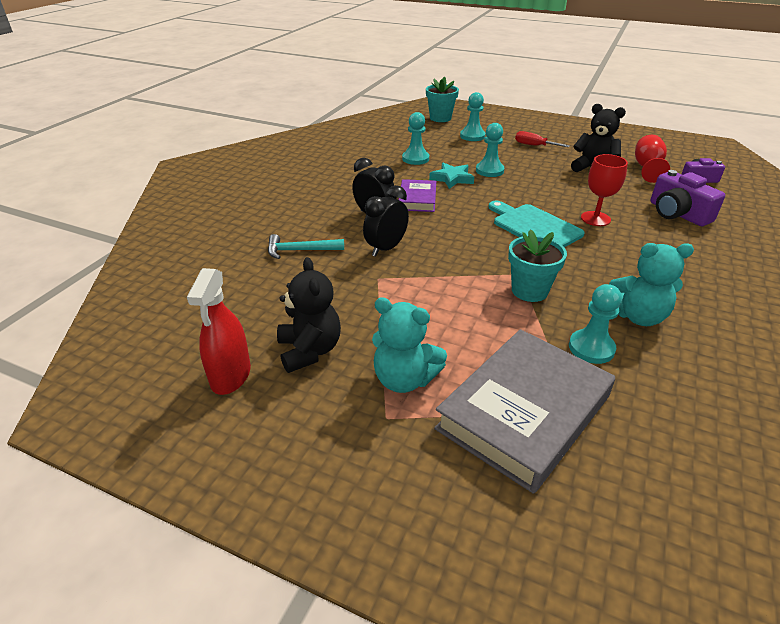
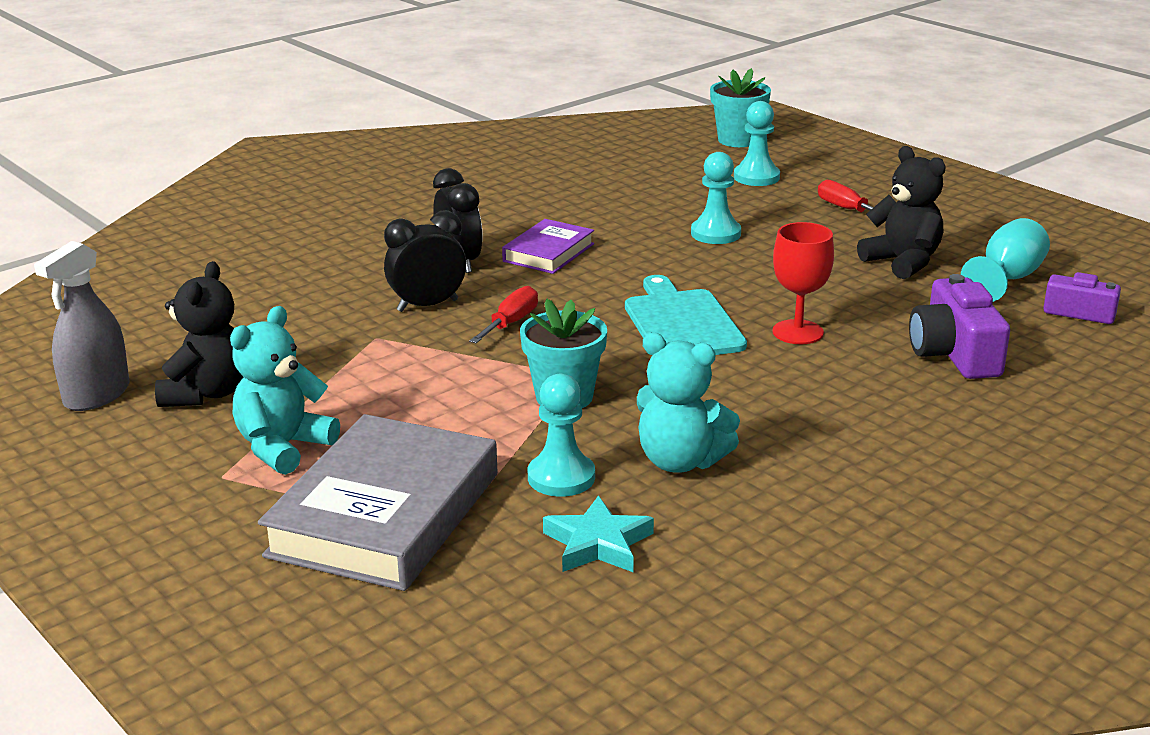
camera: 25 degrees right, 10 degrees down
red spray bottle [187,268,251,395] -> grey spray bottle [34,241,129,411]
turquoise hammer [268,234,344,259] -> none
turquoise teddy bear [372,297,447,393] -> turquoise teddy bear turned 75 degrees clockwise [230,306,340,475]
turquoise pawn [402,112,429,165] -> none
turquoise star [429,163,474,189] -> turquoise star moved to [543,495,654,572]
grey book [434,329,615,494] -> grey book turned 45 degrees counterclockwise [258,414,498,591]
red goblet [635,135,670,183] -> turquoise goblet [961,218,1050,302]
none -> red screwdriver [469,286,538,343]

